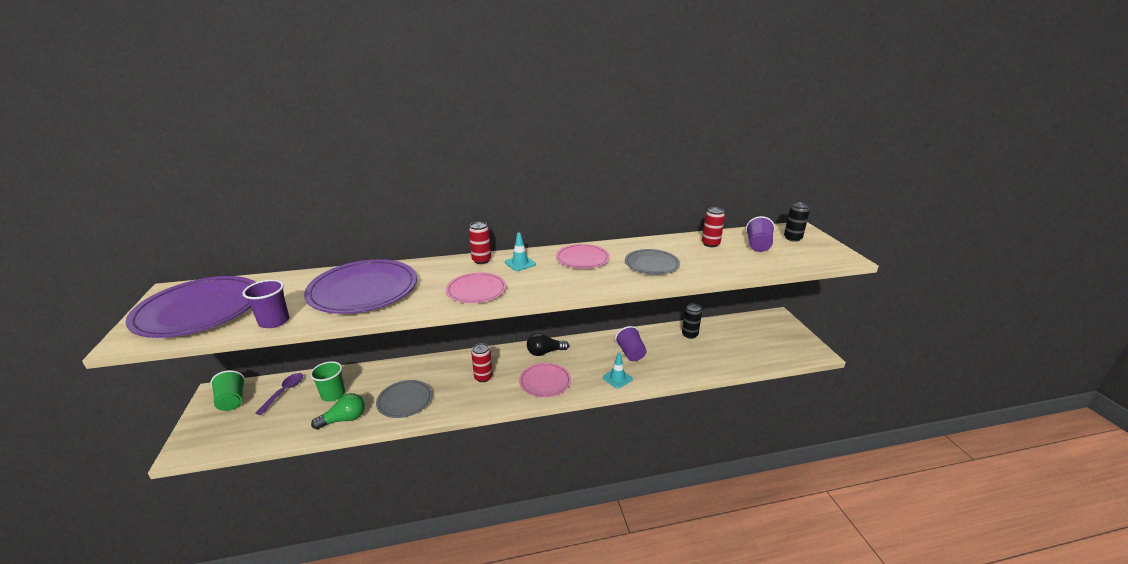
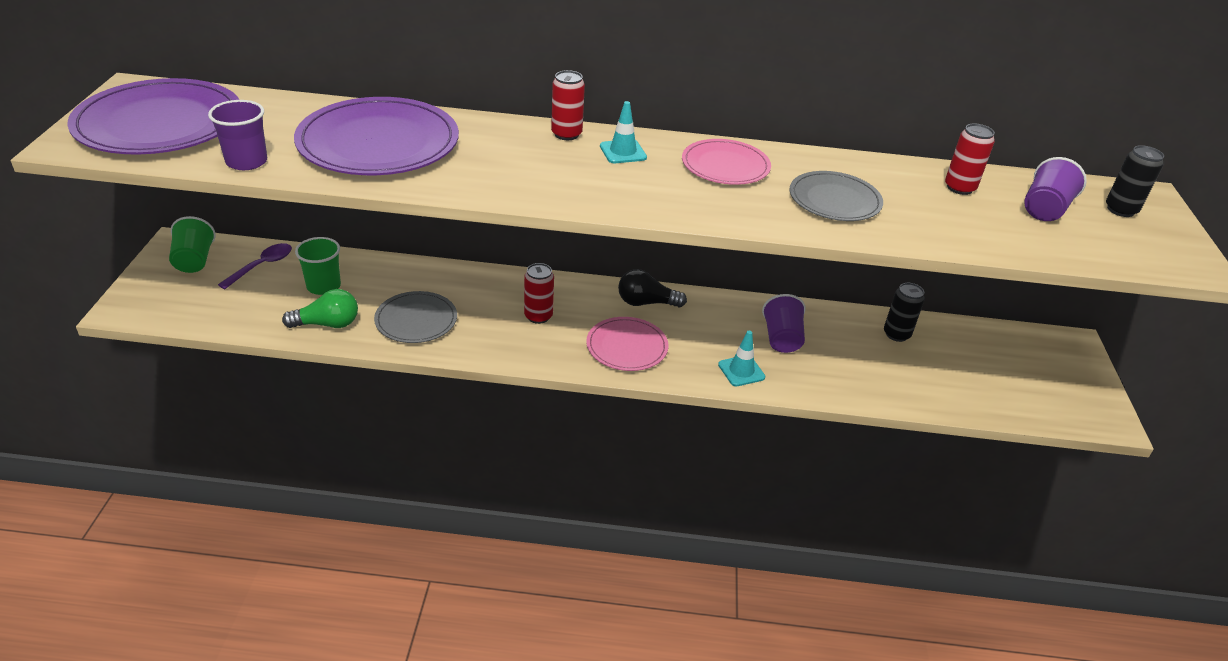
camera: 15 degrees right, 10 degrees up
pink plate [446,272,506,303] -> none

